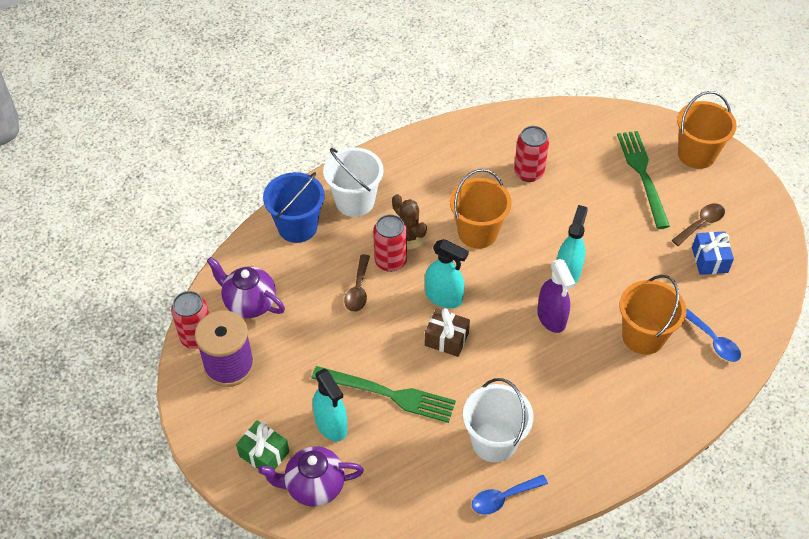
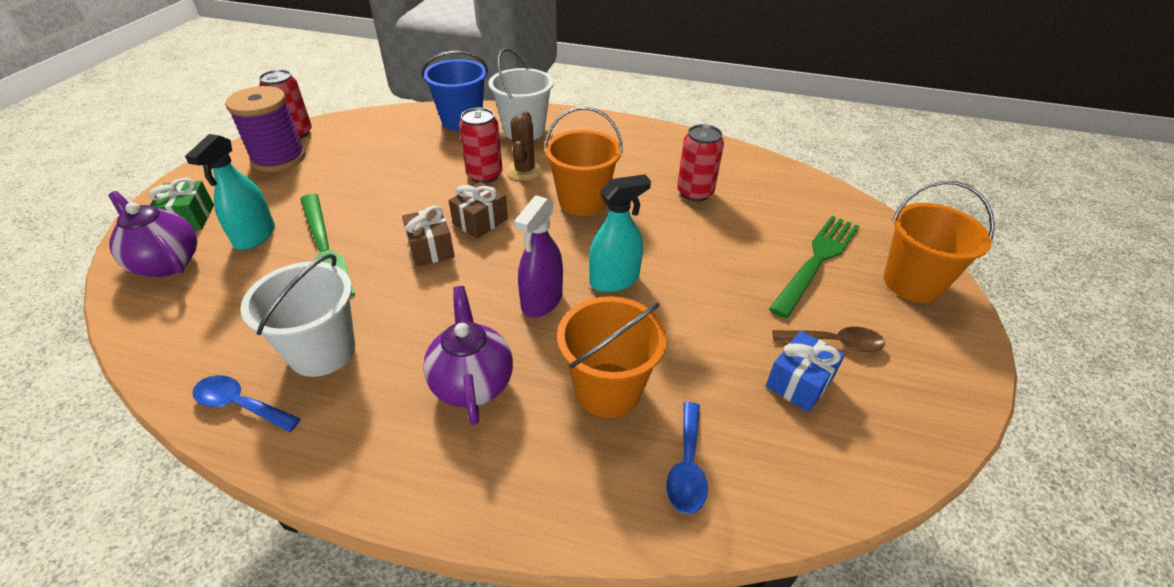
camera: 45 degrees right, 10 degrees down
purple teapot [207,257,285,318] -> purple teapot moved to [423,286,513,425]
brown spoon [344,254,370,312] -> none
turquoise spray bottle [425,239,469,308] -> brown gift [449,182,508,239]

